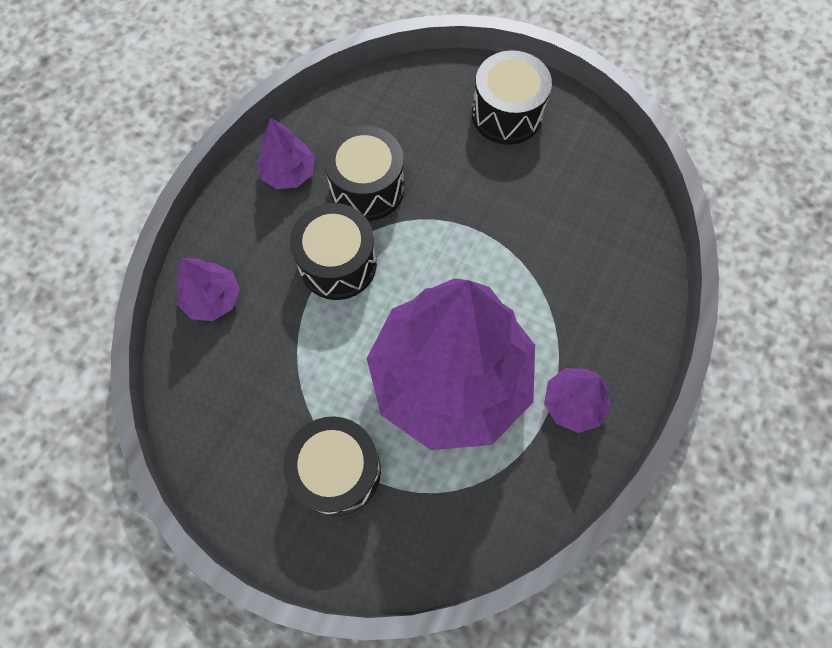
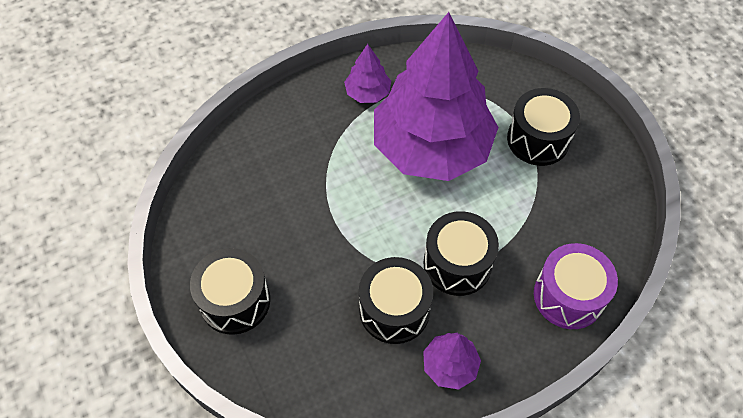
camera: 145 degrees left, 10 degrees down
purple tree [176,258,240,321] -> purple drum [534,243,618,329]

